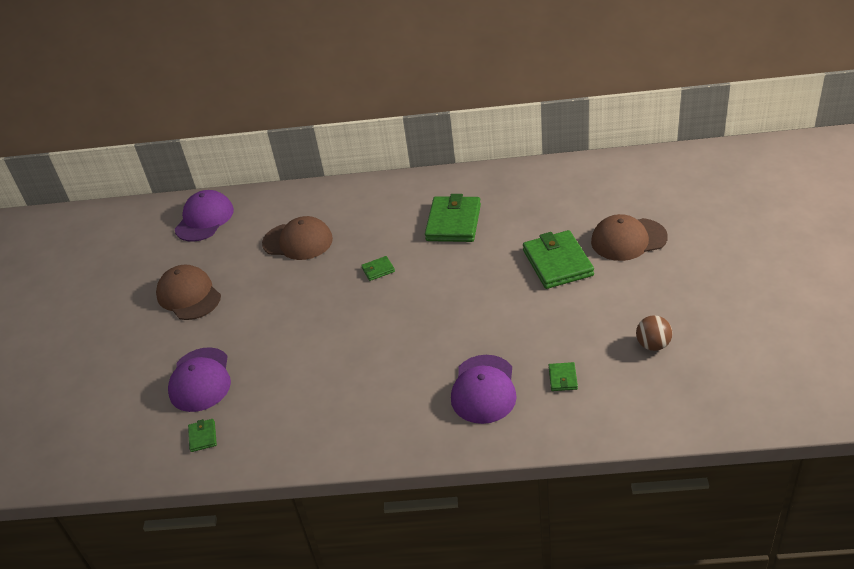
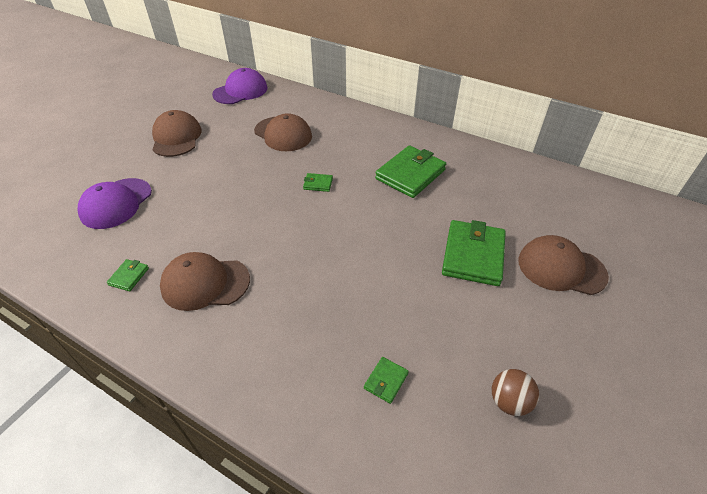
camera: 25 degrees right, 5 degrees up
green wallet [188,419,217,452] -> green wallet moved to [107,259,149,291]
purple cap [451,355,517,424] -> none
none -> brown cap [160,252,250,311]

